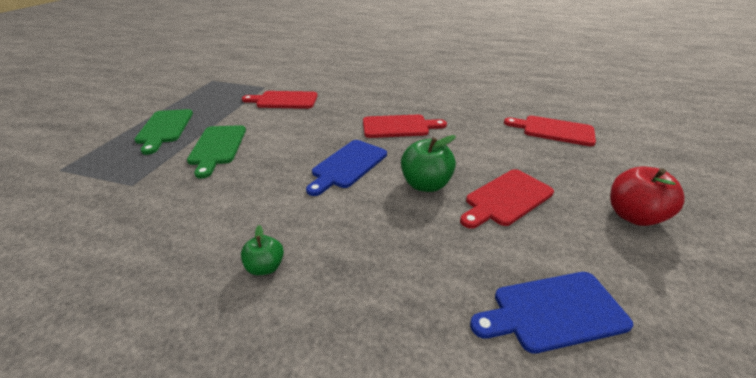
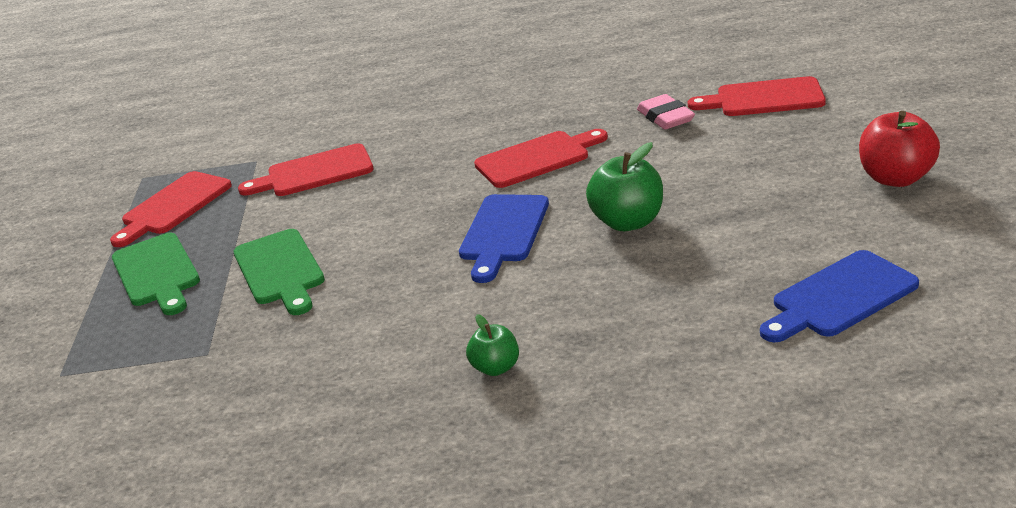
camera: 15 degrees left, 5 degrees down
red cutting board [460,169,554,229] -> red cutting board moved to [110,171,232,247]
none -> pink eraser [637,94,695,130]

